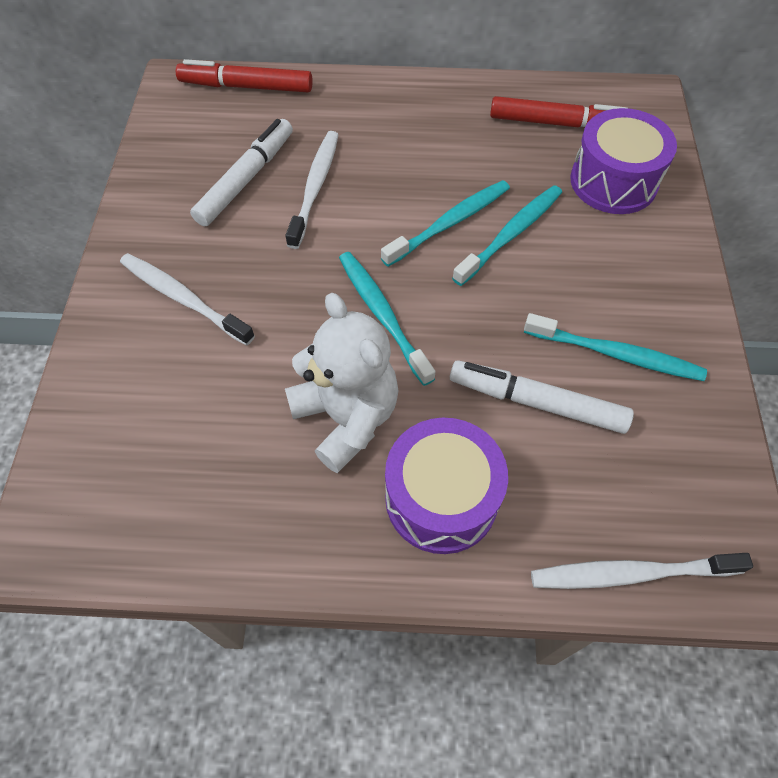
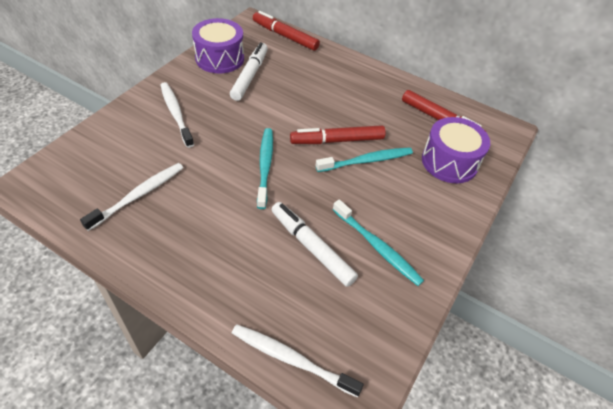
camera: 25 degrees right, 10 degrees down
white marker [190,119,293,227] -> white marker turned 45 degrees counterclockwise [230,42,268,101]
white toothbrush [285,131,339,249] -> white toothbrush moved to [80,163,183,231]
white teddy bear [285,293,399,473] -> none
turquoise toothbrush [381,180,510,267] -> red marker [290,125,386,144]
purple drum [385,418,508,554] -> purple drum moved to [192,18,244,74]

